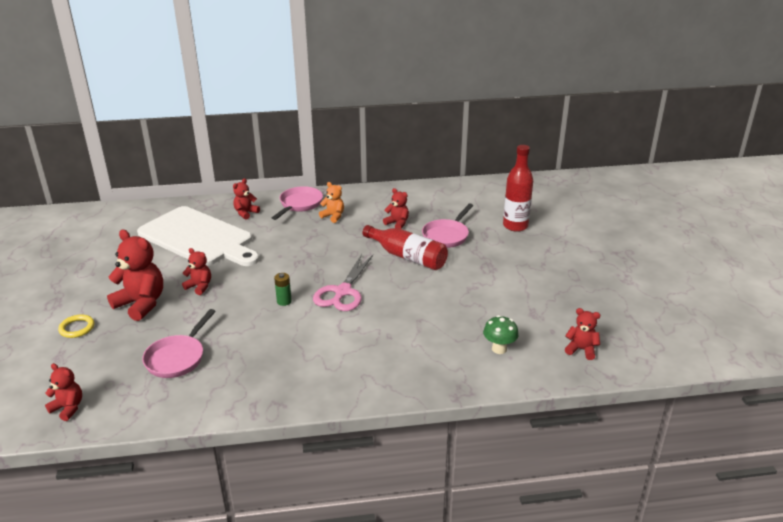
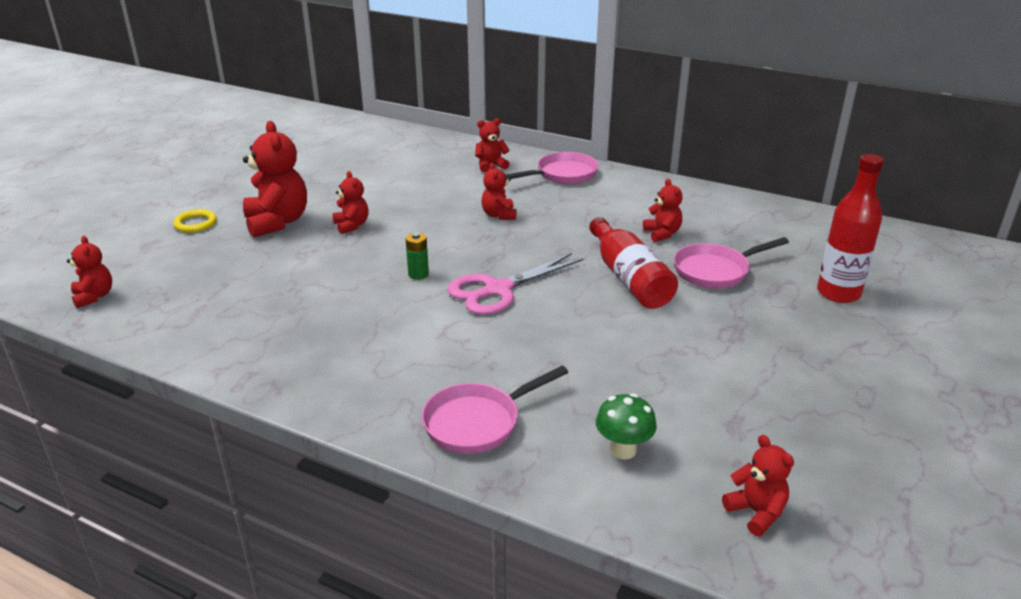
camera: 35 degrees right, 0 degrees up
white cutting board [137,206,259,266] -> none
pink pan [142,309,216,378] -> pink pan moved to [421,366,568,454]
orange teddy bear [319,182,344,223] -> none
none -> red teddy bear [481,163,516,220]

